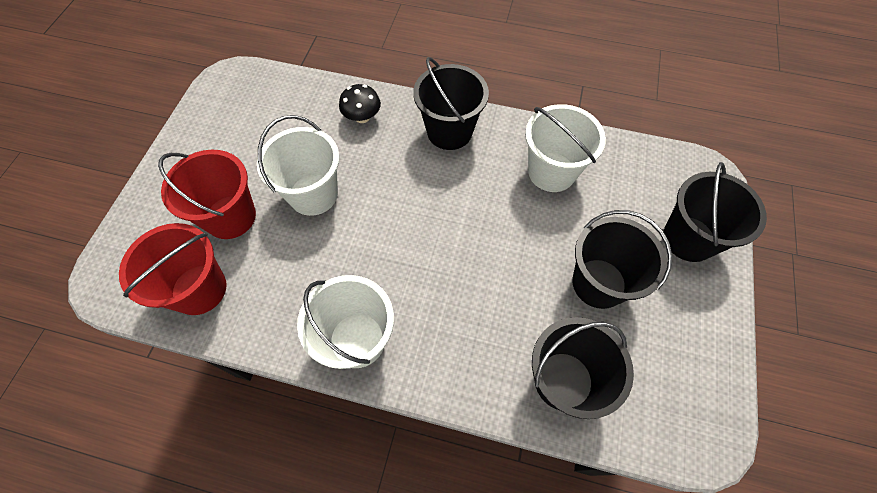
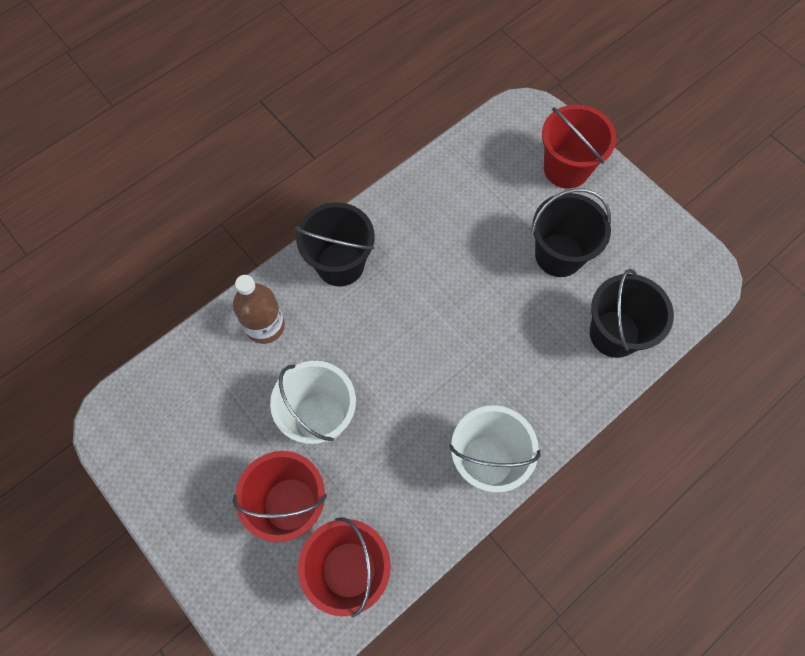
camera: 55 degrees left, 5 degrees up
black mushroom [339,84,381,123] -> brown bottle [233,275,285,344]
white bucket [525,104,606,192] -> none
black bucket [663,162,767,262] -> red bucket [542,105,616,189]

